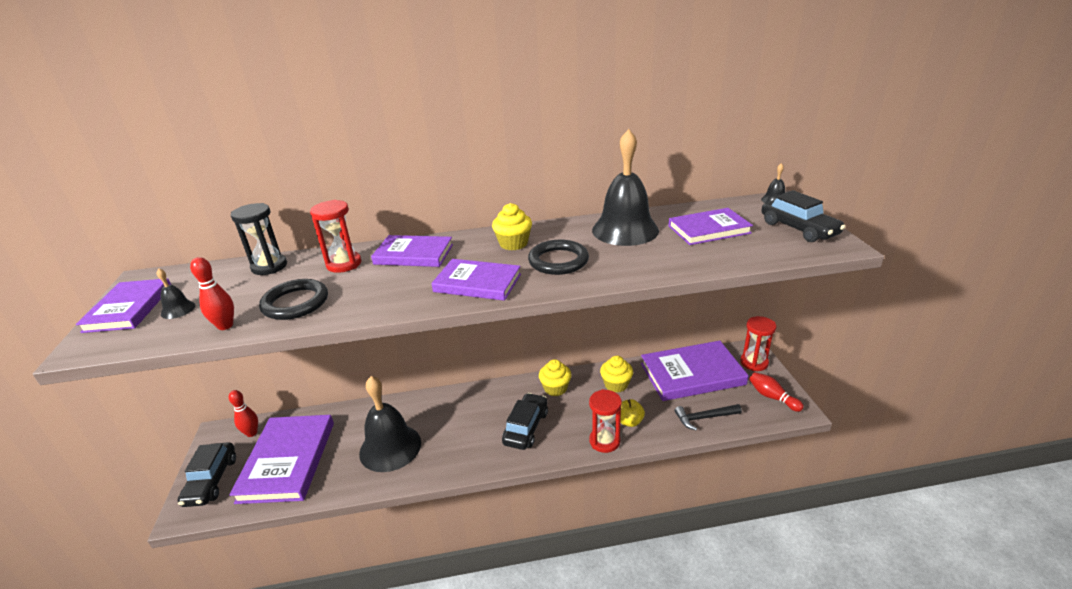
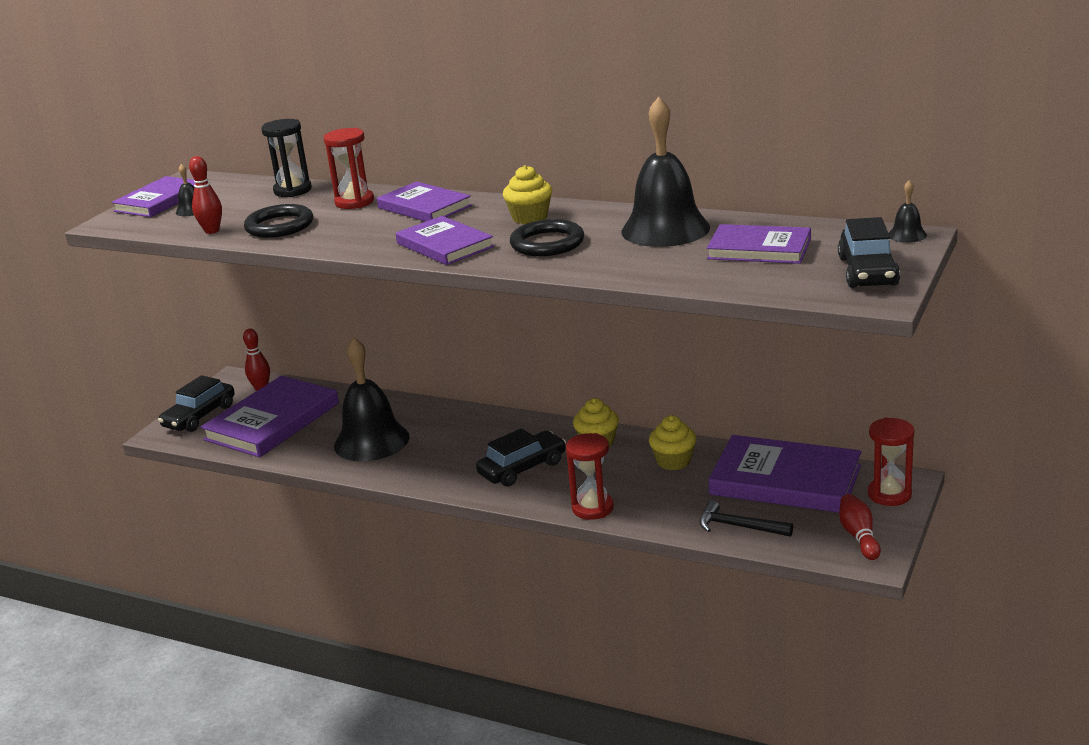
camera: 35 degrees right, 5 degrees down
yellow apple [620,399,645,427] -> none

